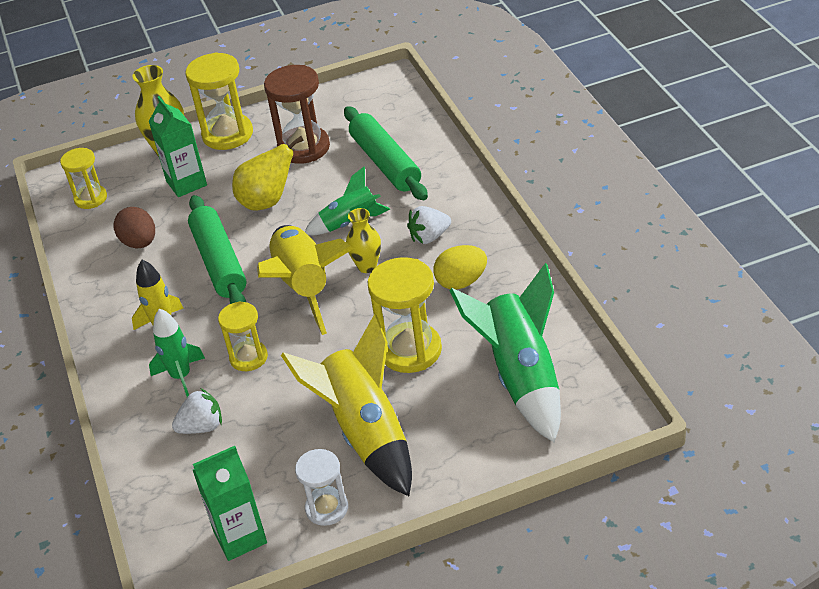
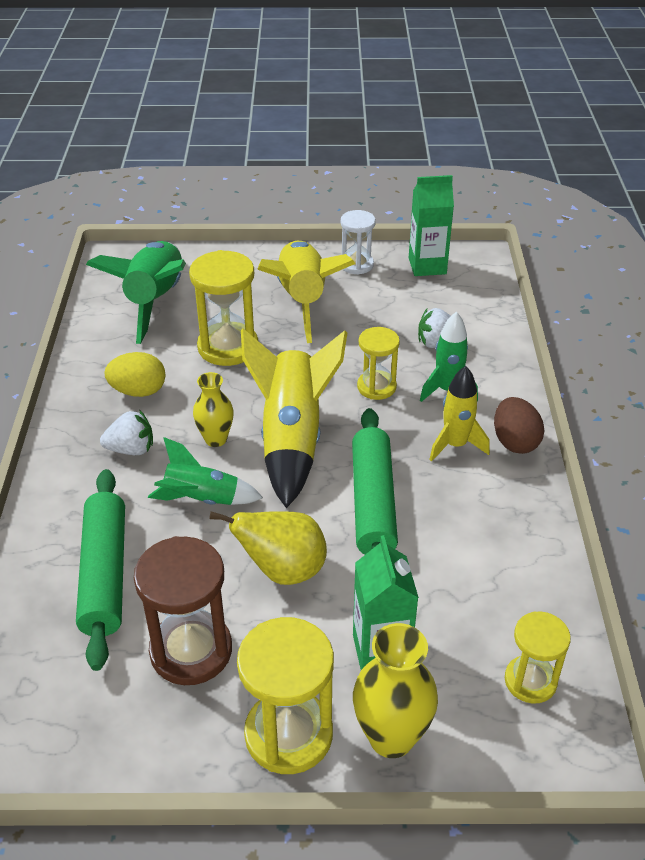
camera: 165 degrees left, 0 degrees up
brown egg [113,207,155,249] -> brown egg moved to [494,397,544,454]

